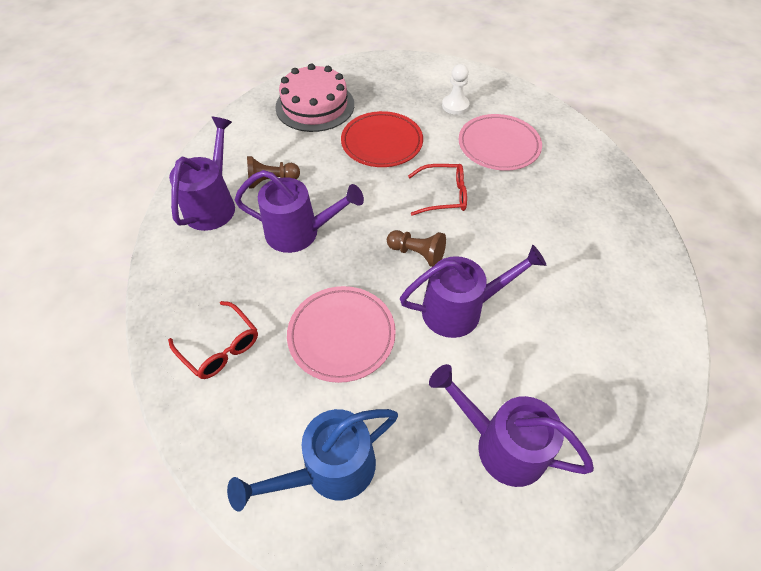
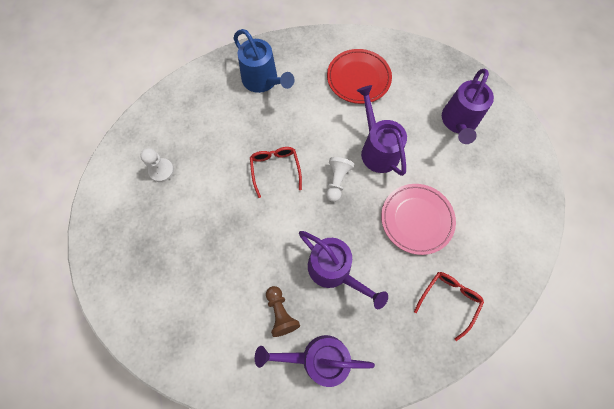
camera: 100 degrees left, 15 degrees up
blue watering can [227,409,398,512] -> blue watering can moved to [233,29,294,93]
purple watering can [235,170,364,253] -> purple watering can turned 135 degrees clockwise [299,231,388,309]
pink cake [275,63,354,132] -> none
red plate [341,111,423,167] -> red plate moved to [327,49,392,104]
brown pawn [387,230,446,267] -> white pawn [326,157,354,202]
pink plate [459,114,542,171] -> none

